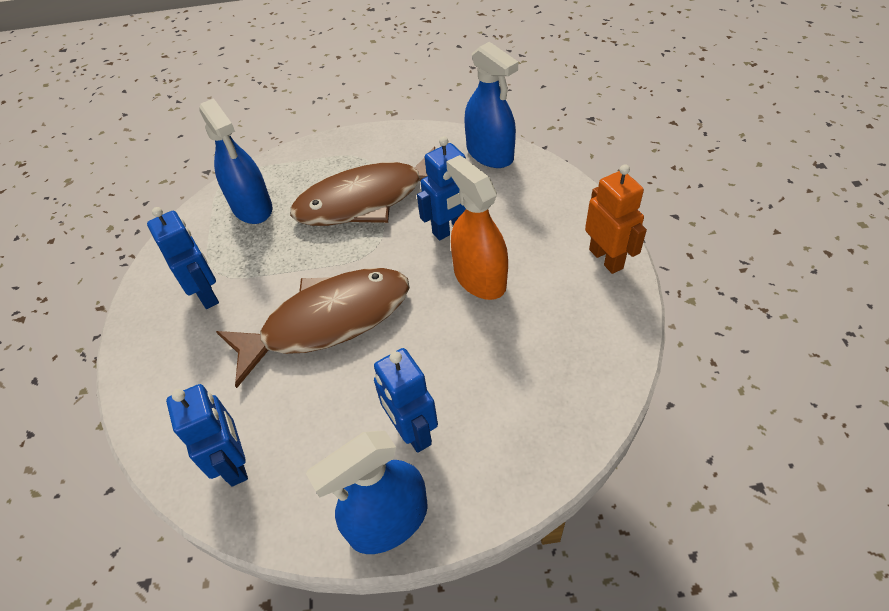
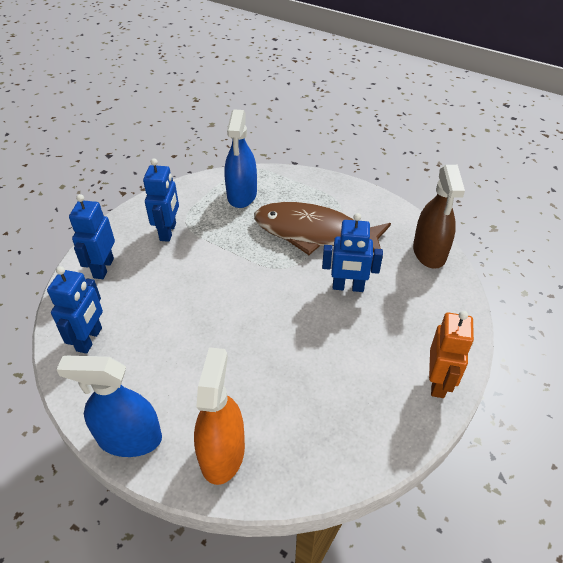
camera: 35 degrees right, 5 degrees down
brown fish [216,268,410,388] -> none
blue robot [374,348,438,453] -> blue robot moved to [69,194,115,279]
orange spray bottle [446,155,508,300] -> orange spray bottle moved to [194,347,245,485]
blue spray bottle [464,42,518,168] -> brown spray bottle [413,165,465,269]

